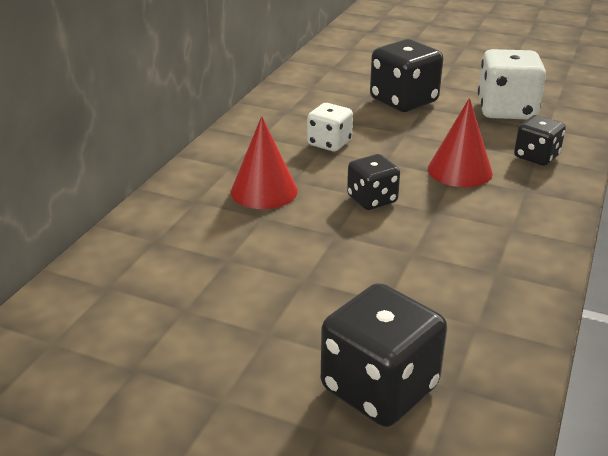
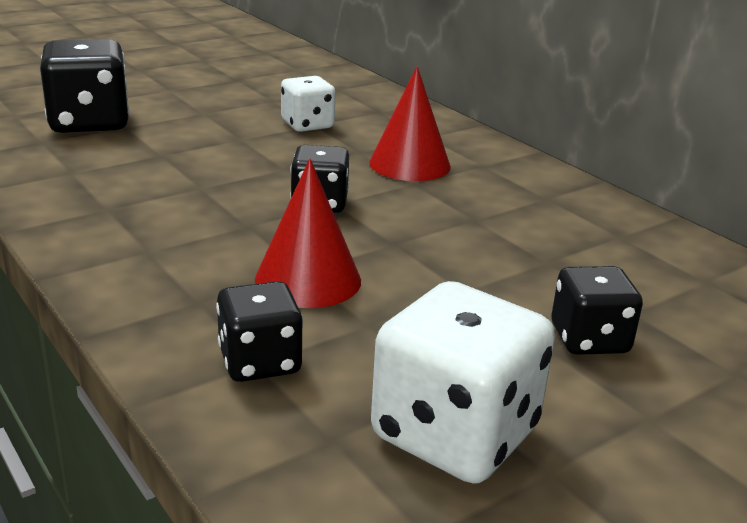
camera: 120 degrees right, 5 degrees down
white dice [307,103,353,151] -> white dice moved to [281,76,336,132]
black dice [370,39,443,112] -> black dice [551,266,643,355], size x0.60

